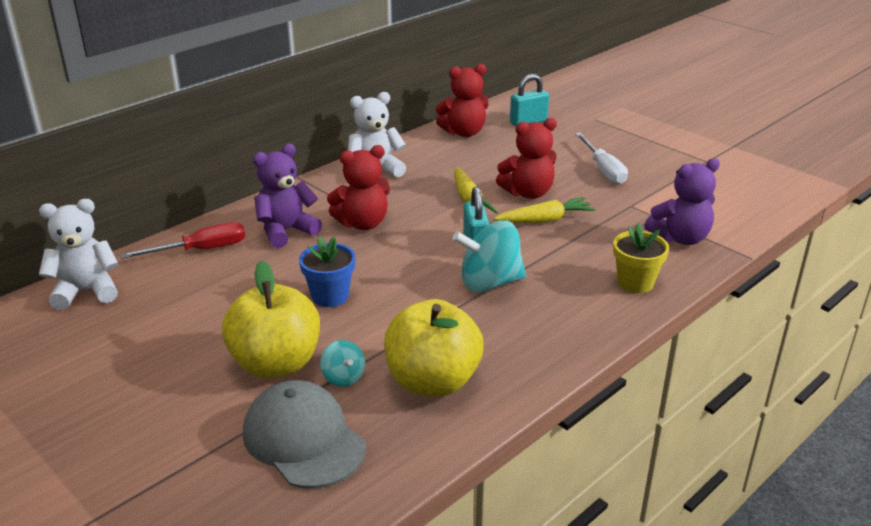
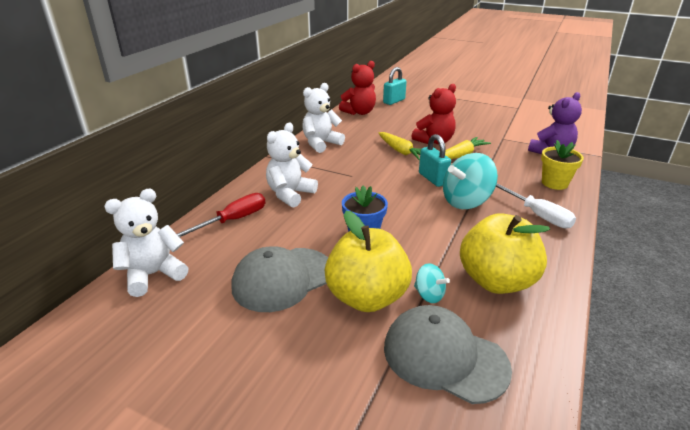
camera: 20 degrees left, 0 degrees up
purple teddy bear [253,144,322,248] -> white teddy bear [266,123,318,208]
red teddy bear [327,145,390,230] -> none
white screwdriver [575,133,628,185] -> white screwdriver moved to [496,184,576,228]
none -> grey cap [232,246,328,312]

